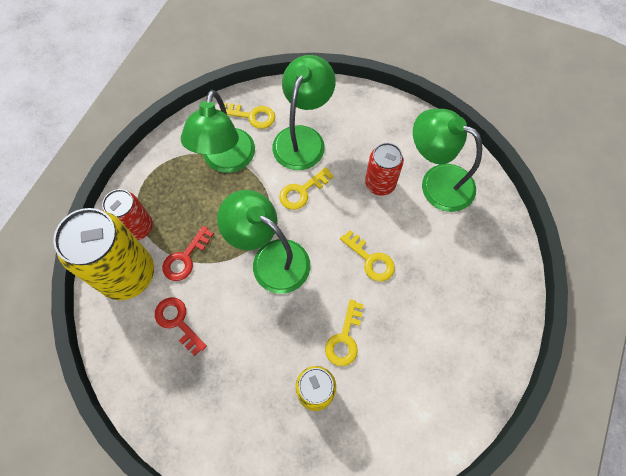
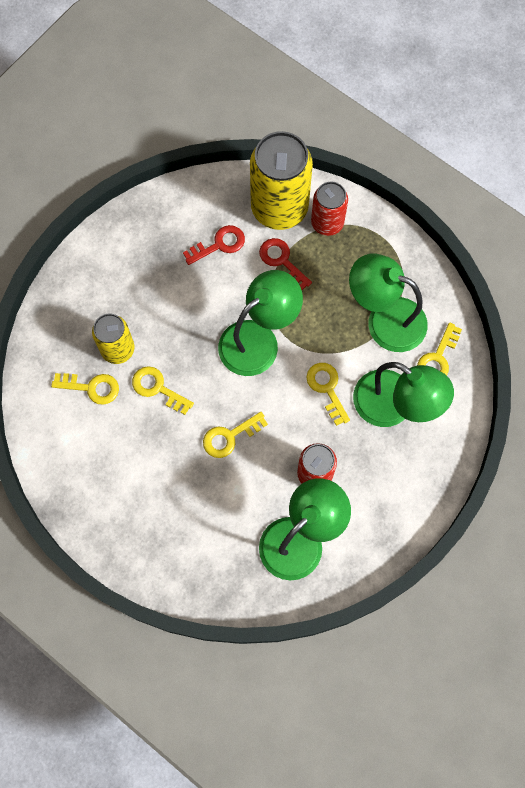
camera: 105 degrees right, 5 degrees up
none -> yellow key [51,373,119,405]

